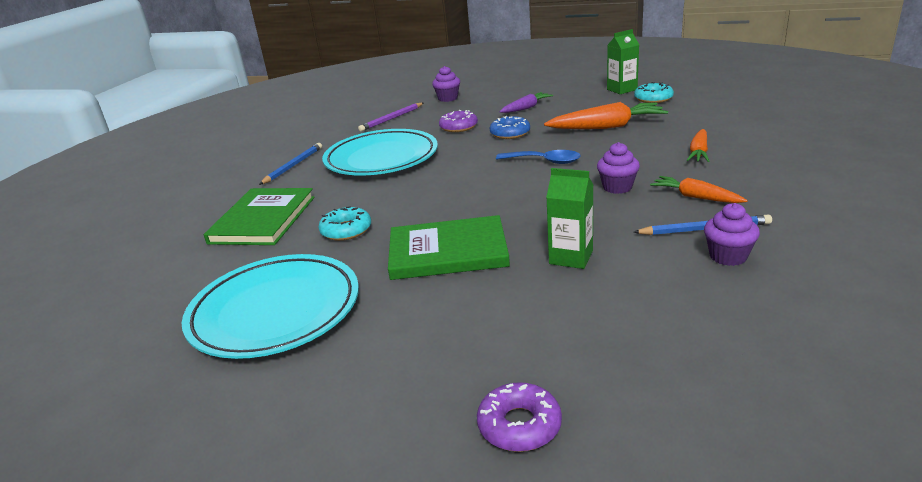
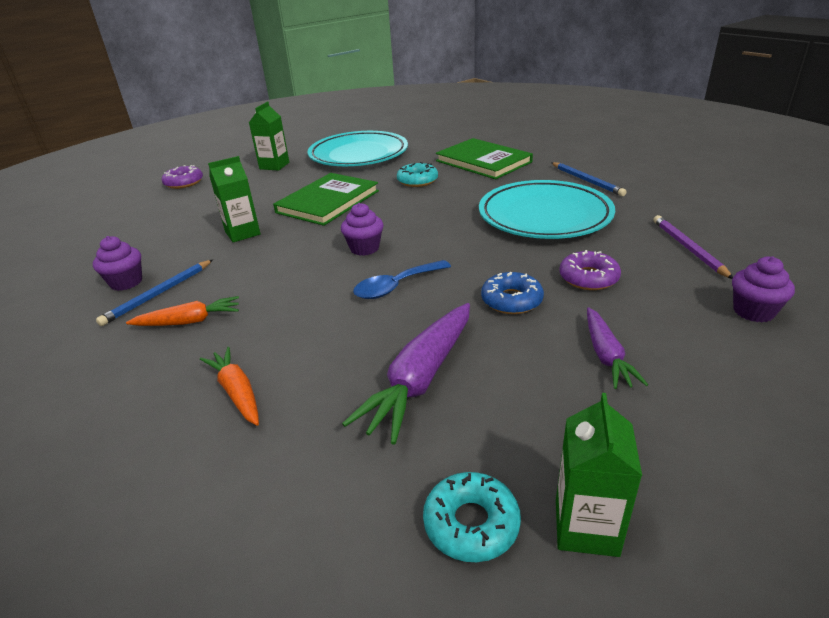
camera: 125 degrees right, 5 degrees up
orange carrot [544,102,668,129] -> purple carrot [342,303,470,445]
purple cupcake [597,142,640,194] -> purple cupcake moved to [341,203,384,256]
none -> green carton [249,102,289,171]

